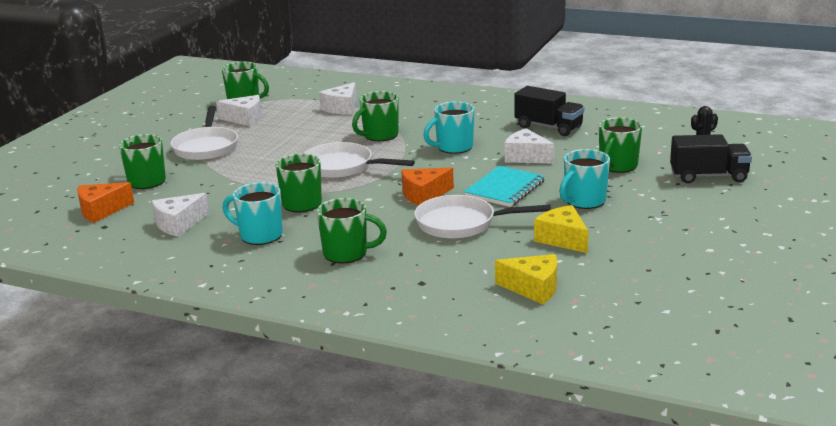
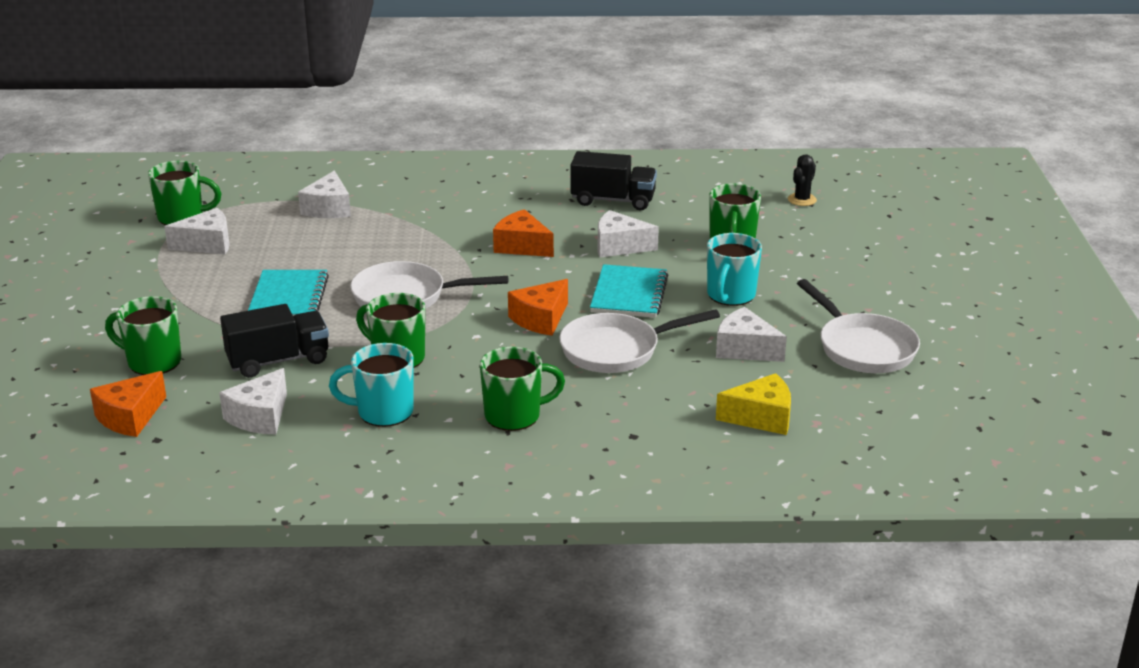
camera: 25 degrees left, 5 degrees up
white pan [171,106,238,160] -> white pan moved to [797,279,920,373]
green mug [352,91,399,141] -> none
turquoise mug [423,101,474,154] -> orange cheese [493,209,554,257]
yellow cheese [534,205,589,253] -> white cheese [716,307,787,362]
black truck [670,134,752,184] -> black truck moved to [220,304,329,378]
none -> turquoise notebook [248,270,329,316]

